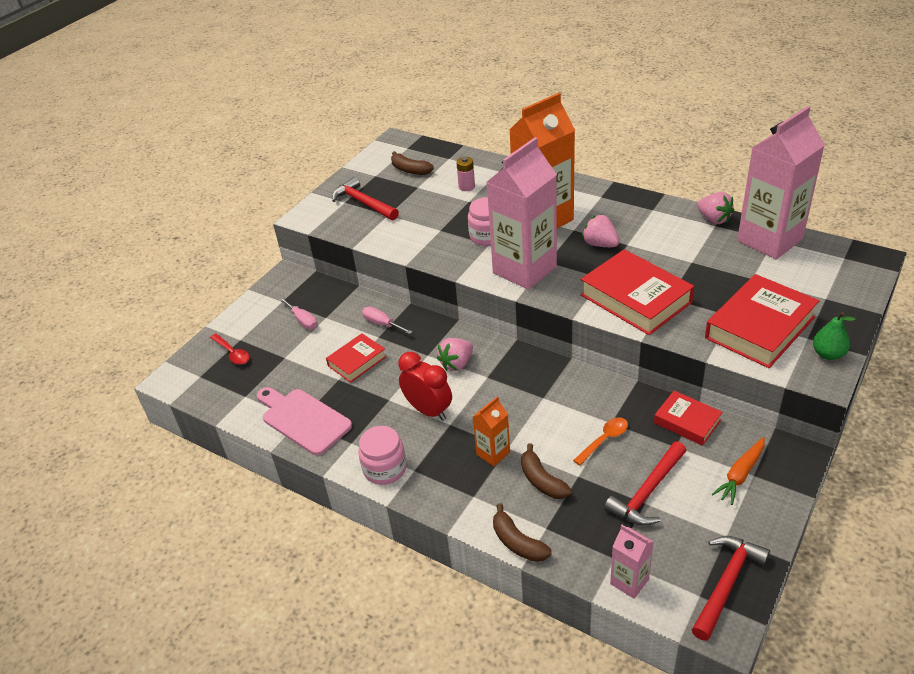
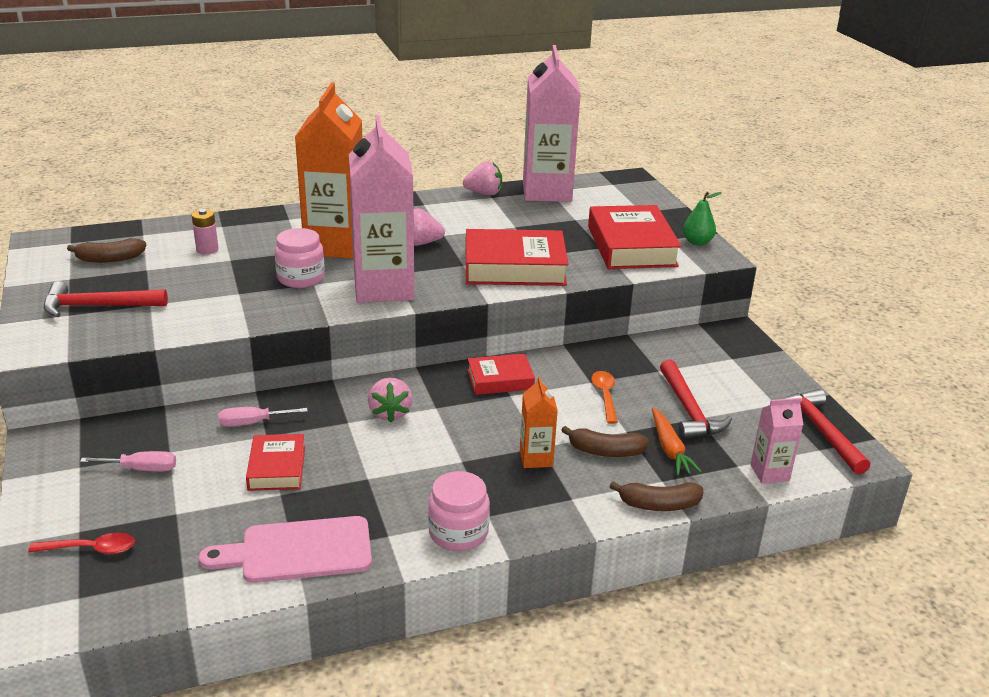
camera: 55 degrees left, 10 degrees down
red clock [398,352,452,421] -> none
red book [654,391,723,446] -> red book moved to [467,353,535,395]
orange carrot [712,437,765,505] -> orange carrot moved to [652,407,702,476]

